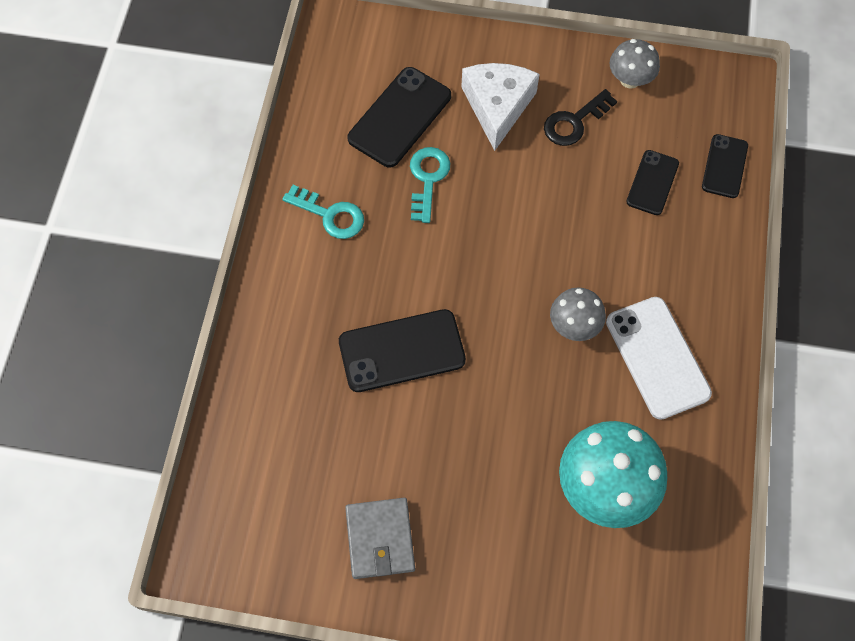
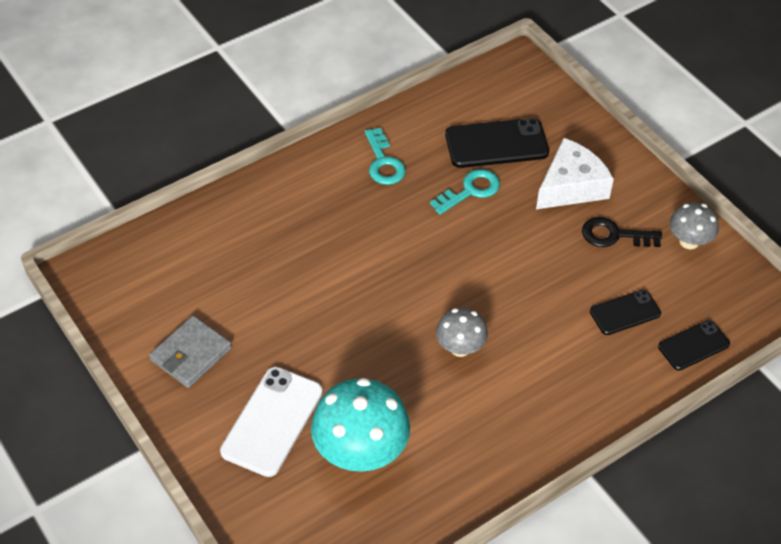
camera: 45 degrees right, 15 degrees down
black phone [339,309,466,392] -> none
white phone [606,297,712,420] -> white phone moved to [220,367,323,477]

